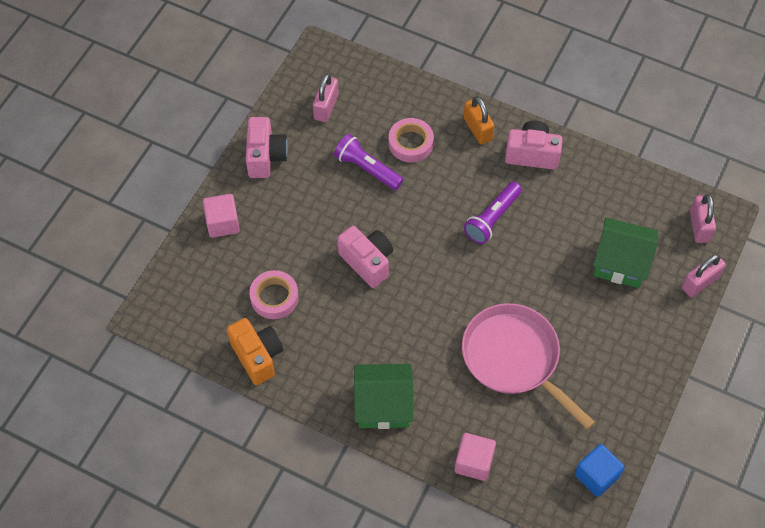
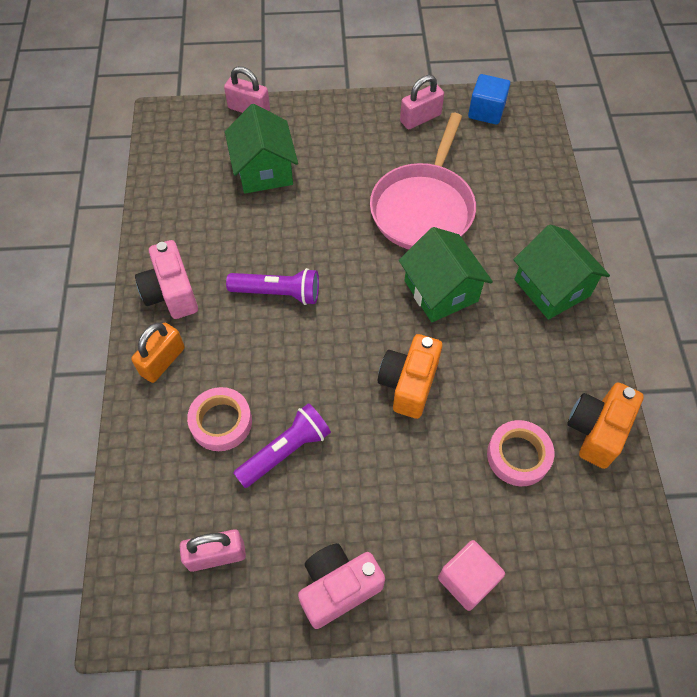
camera: 120 degrees left, 0 degrees up
purple flashlight [334,134,404,190] -> purple flashlight turned 135 degrees counterclockwise [233,403,331,488]
pink camera [337,226,393,288] -> orange camera [378,334,442,419]
pink cube [454,433,496,481] -> none
pink padlock [690,194,716,243] -> pink padlock moved to [400,75,444,129]
none -> green house [399,227,493,322]

